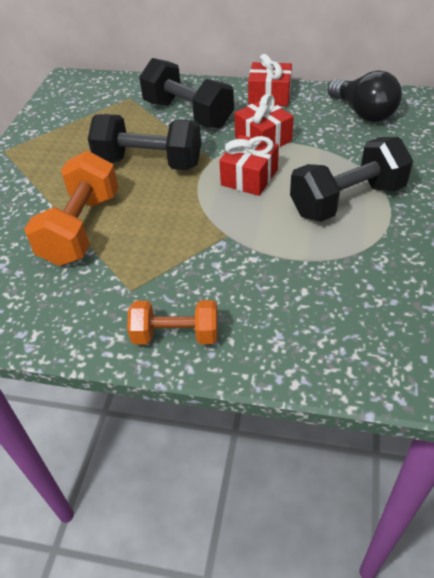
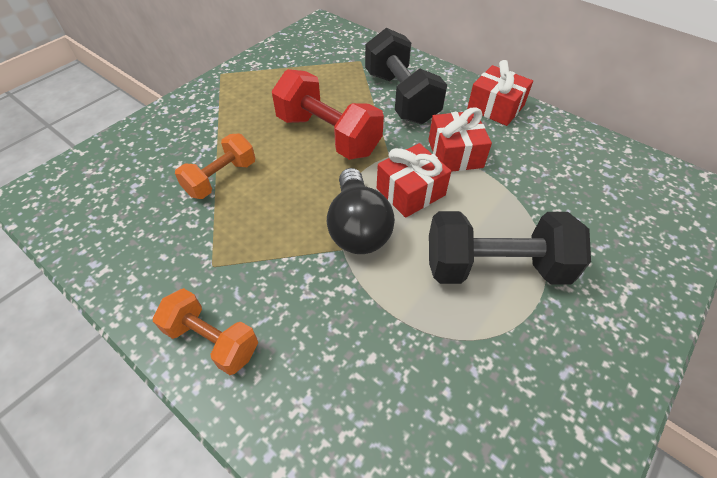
camera: 25 degrees right, 5 degrees up
orange dumbbell [24,151,119,266] -> orange dumbbell [175,133,255,199], size x0.62
black dumbbell [88,114,201,170] -> red dumbbell [272,69,384,160]
black light bulb [328,71,402,122] -> black light bulb moved to [327,168,395,254]

